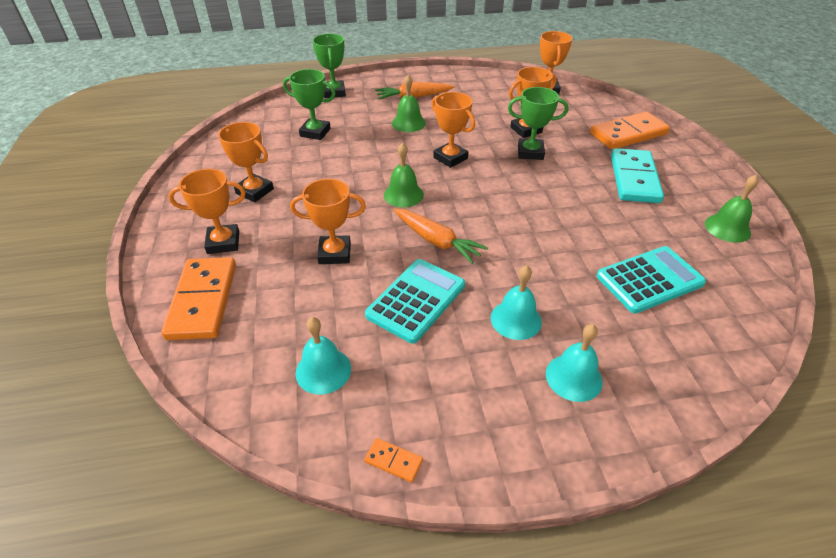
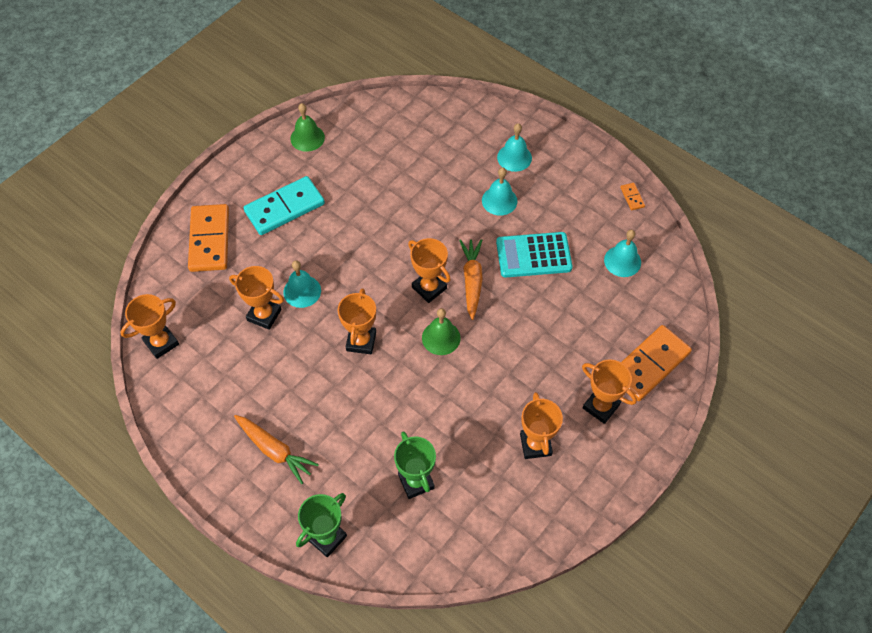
camera: 130 degrees left, 15 degrees up
orange trophy [290,179,366,264] -> orange trophy moved to [408,238,451,303]
green bell [392,75,426,132] -> none
green trophy [508,87,568,160] -> turquoise bell [283,260,321,308]
orange domino [590,112,670,150] -> orange domino turned 60 degrees clockwise [188,204,229,272]
turquoise calculator [596,246,706,313] -> none

